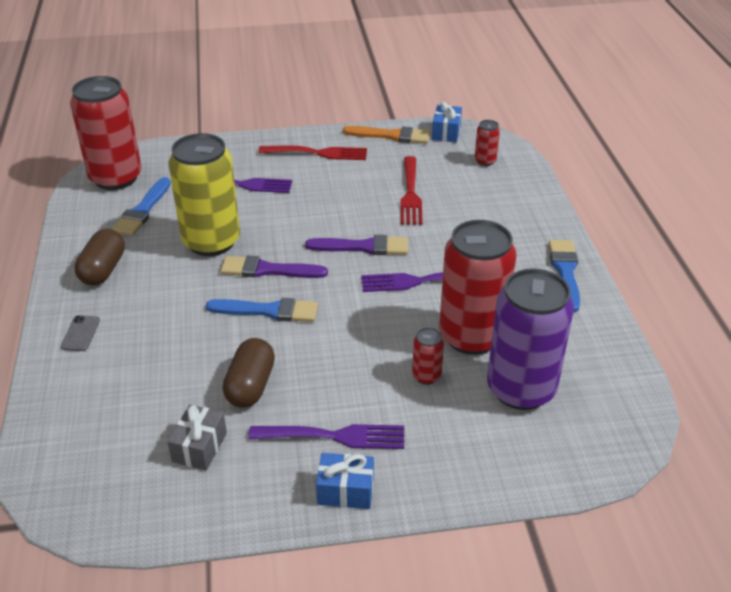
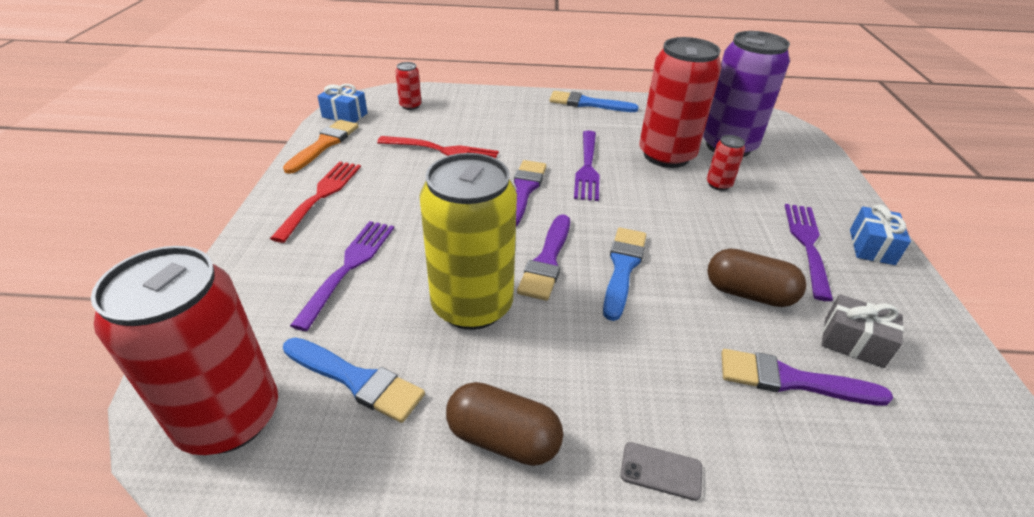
camera: 80 degrees left, 0 degrees up
none -> purple brush [721,349,893,406]

